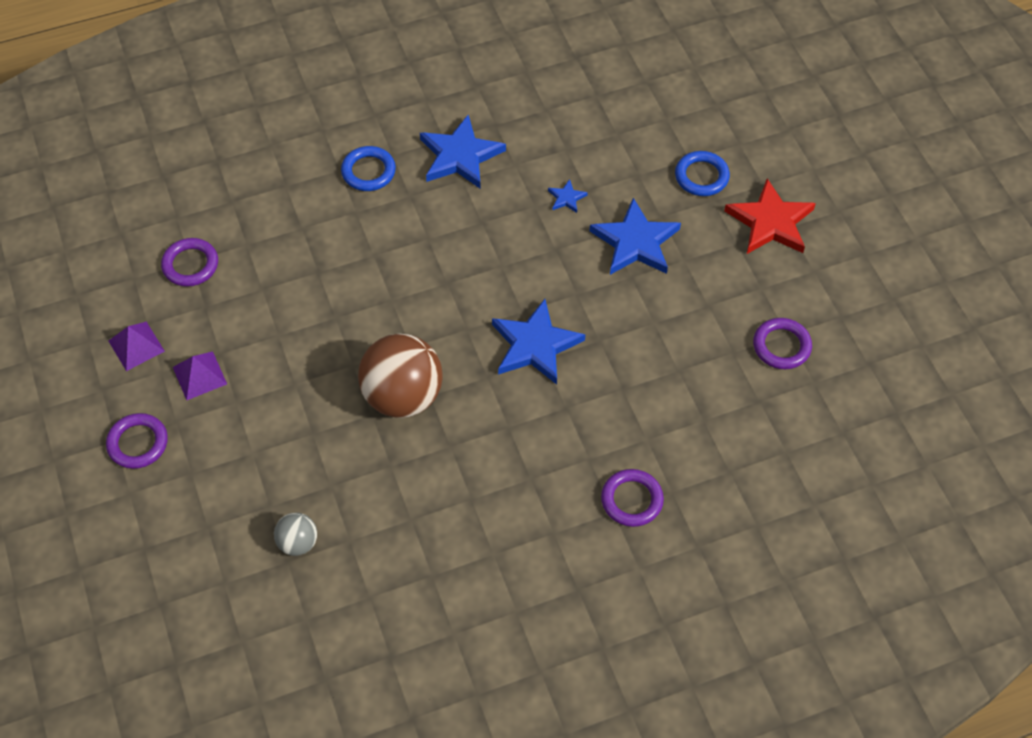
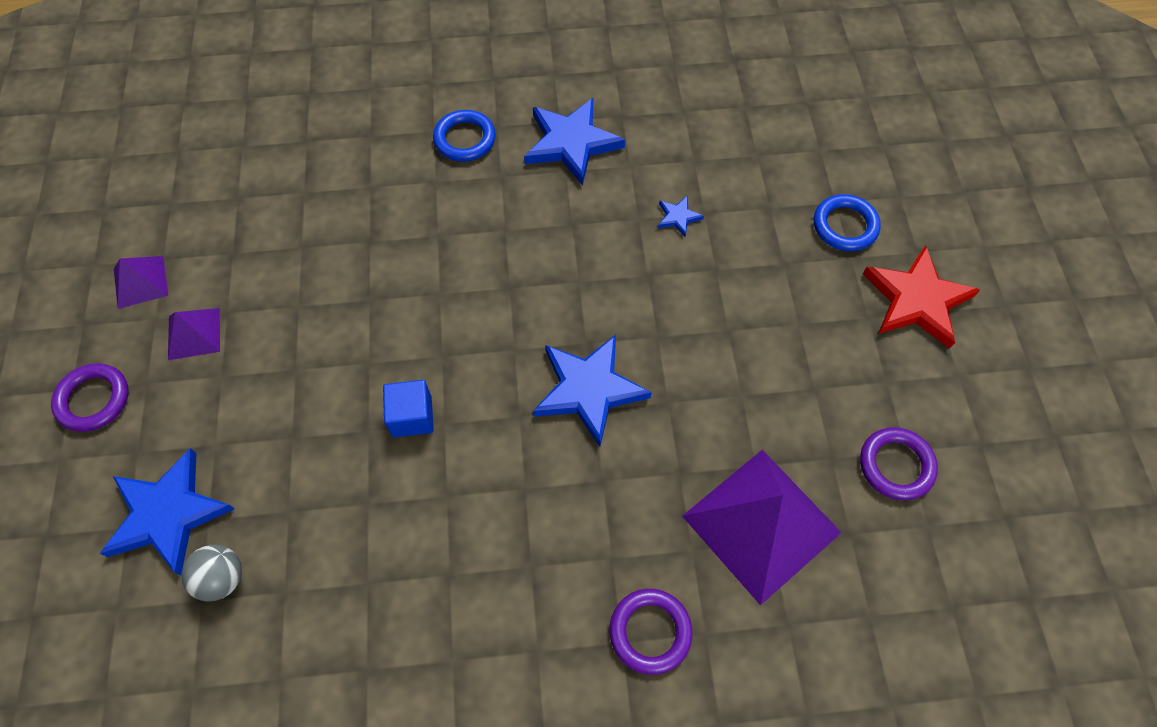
camera: 15 degrees right, 5 degrees up
purple ring [161,238,218,287] -> none
brown ball [358,333,443,418] -> blue cube [383,380,434,438]
blue star [589,198,681,275] -> blue star moved to [100,448,235,576]
none -> purple pyramid [682,450,842,605]

